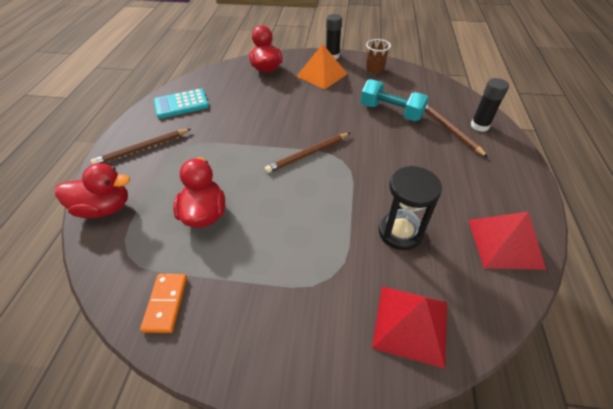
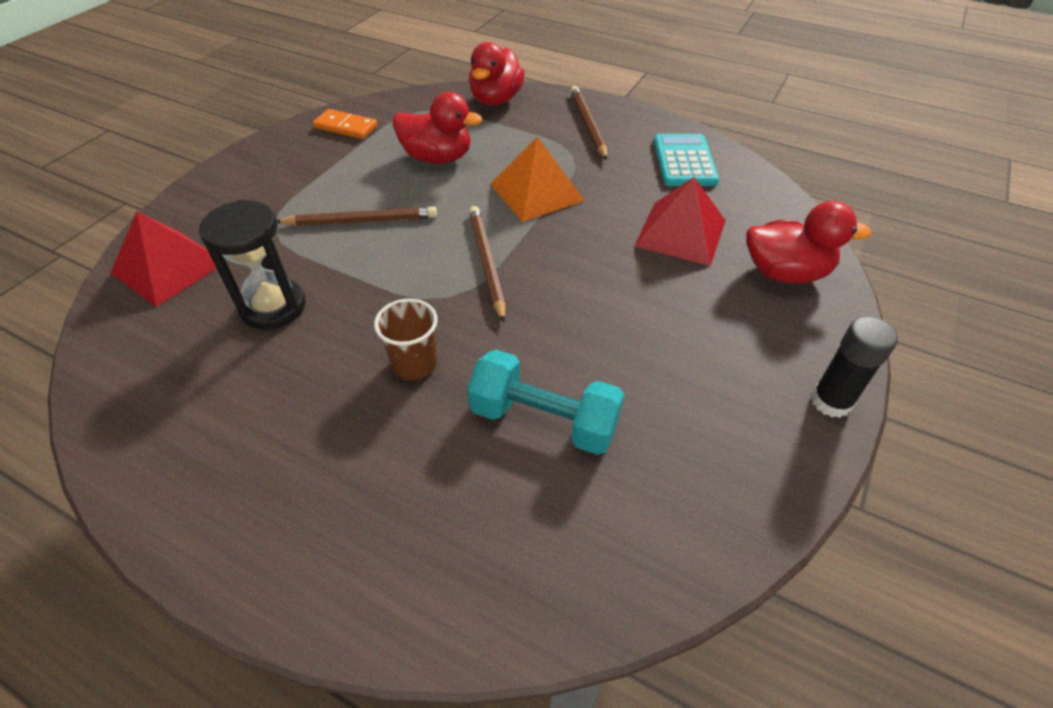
camera: 110 degrees right, 0 degrees up
orange pyramid [296,44,347,90] -> orange pyramid moved to [490,137,585,222]
turquoise dumbbell [360,79,429,121] -> turquoise dumbbell turned 60 degrees clockwise [467,349,624,455]
brown cup [366,39,391,73] -> brown cup moved to [374,299,438,380]
brown pencil [425,104,488,157] -> brown pencil moved to [277,206,437,226]
red pyramid [468,212,546,270] -> red pyramid moved to [635,177,726,266]
black glue stick [471,78,509,132] -> none

